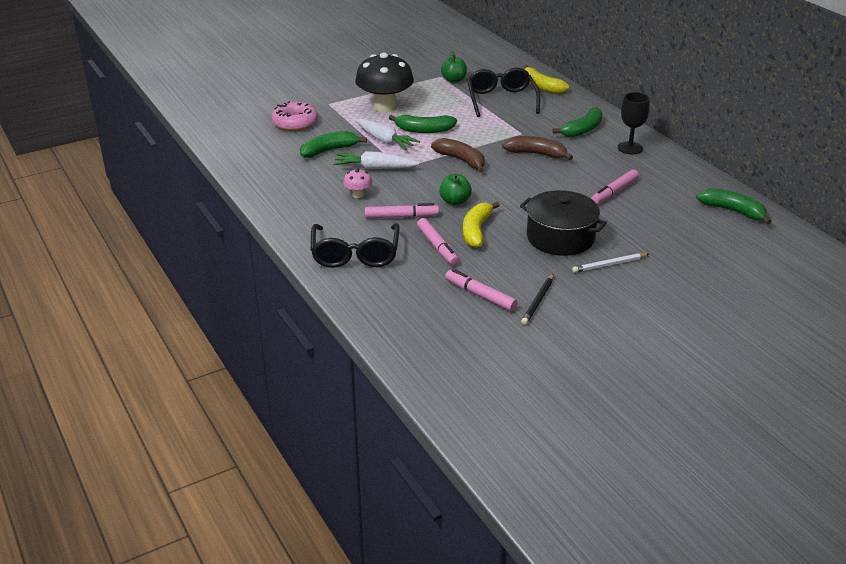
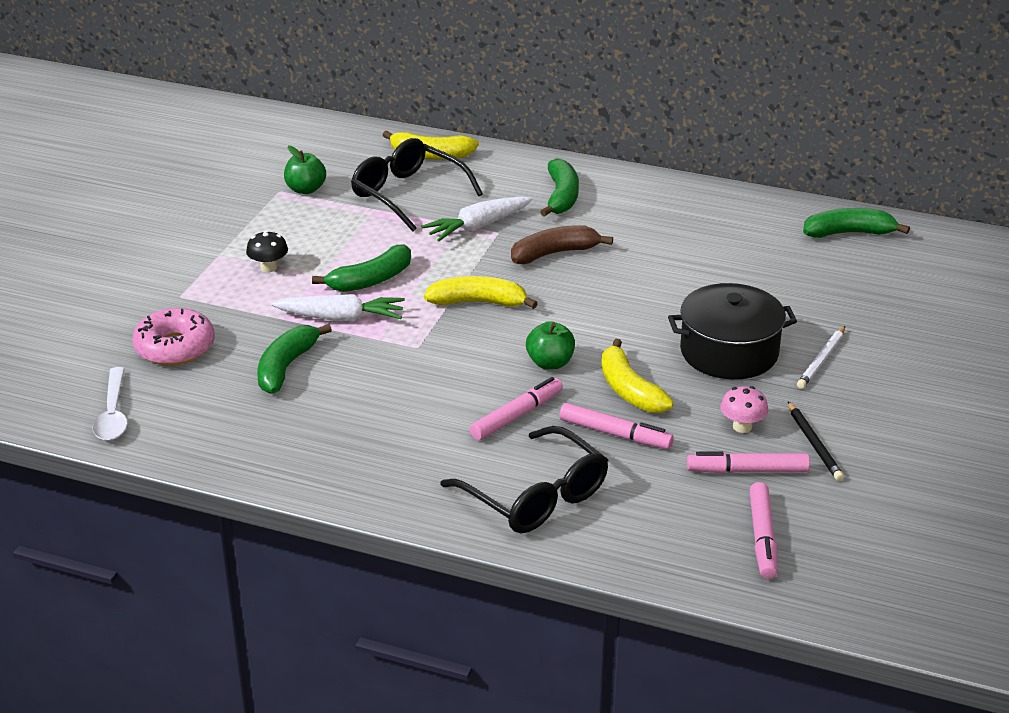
camera: 40 degrees left, 0 degrees up
white carrot [333,151,419,169] -> white carrot moved to [421,196,532,241]
pink mushroom [343,169,372,198] -> pink mushroom moved to [720,386,768,433]
black mushroom [355,53,414,112] -> black mushroom [246,230,288,272], size x0.43
brown banana [431,138,485,172] -> yellow banana [424,276,538,309]
pink marker [591,169,639,204] -> pink marker moved to [749,482,777,579]
black goblet [617,92,650,154] -> none
none -> white spoon [92,367,128,441]

